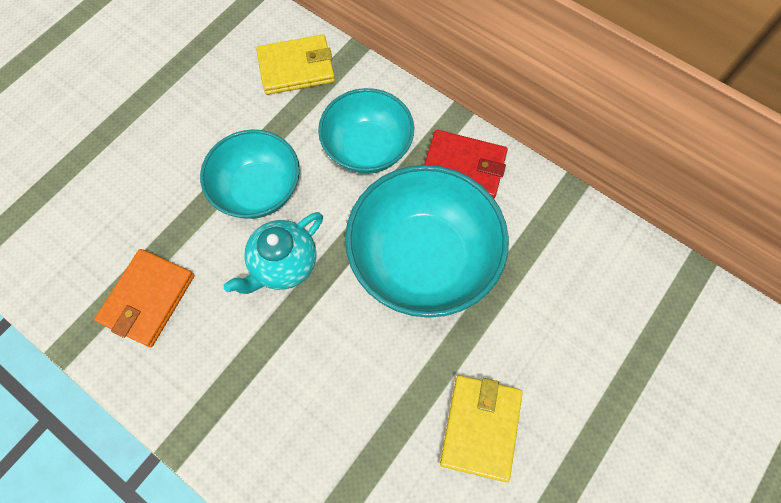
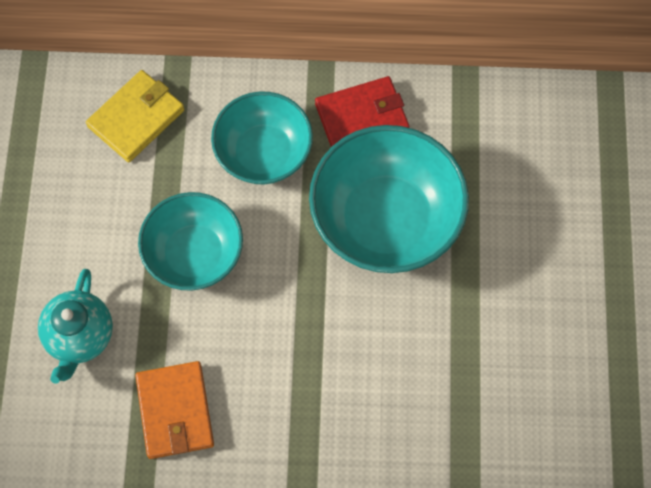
camera: 35 degrees left, 0 degrees up
turquoise teapot [223,212,323,294] -> turquoise teapot moved to [38,269,113,384]
yellow wallet [440,375,523,482] -> none

